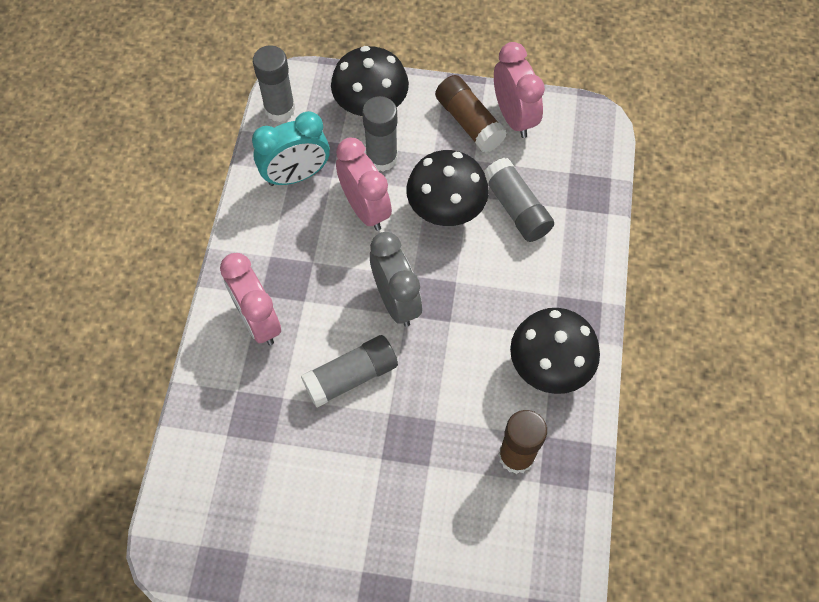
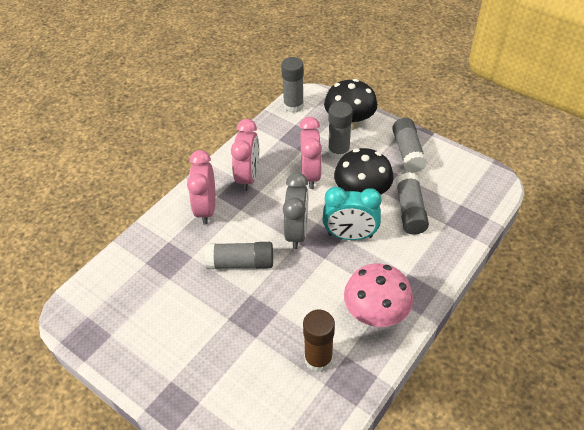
camera: 30 degrees right, 15 degrees down
turquoise clock [252,111,330,186] -> turquoise clock moved to [323,187,382,240]
brown glue stick [435,75,507,153] -> grey glue stick [392,118,427,173]
pink clock [494,42,545,138] -> pink clock moved to [231,119,259,191]
black mushroom [510,308,600,394] -> pink mushroom [344,263,413,327]

